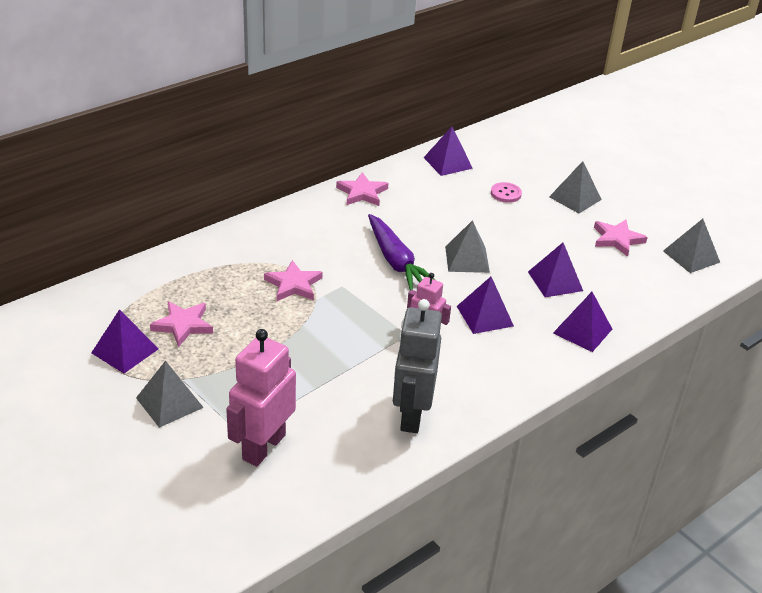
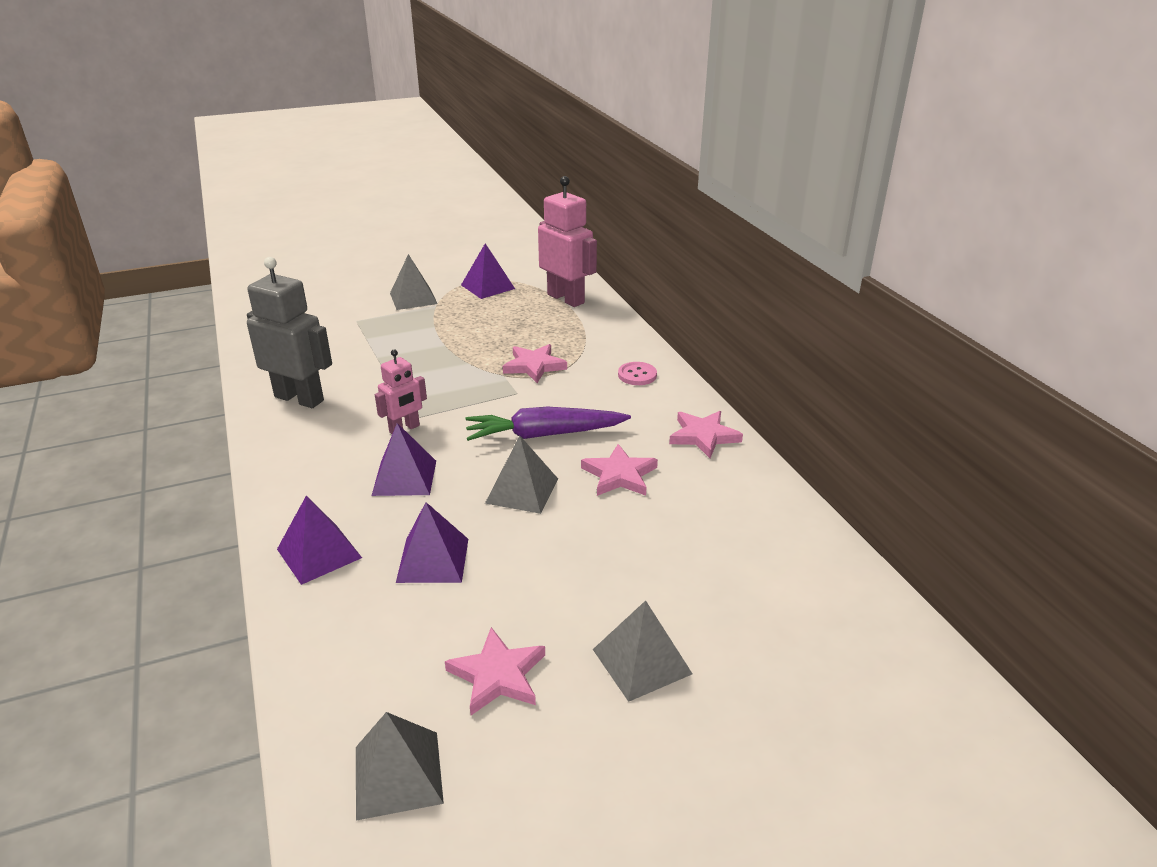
camera: 110 degrees right, 5 degrees down
pink star [150,301,213,347] -> pink star moved to [581,444,658,496]
pink robot [226,329,296,467] -> pink robot moved to [538,176,597,307]
purple pyramid [423,127,473,176] -> none
pink button [491,182,522,203] -> pink button moved to [618,362,657,385]

